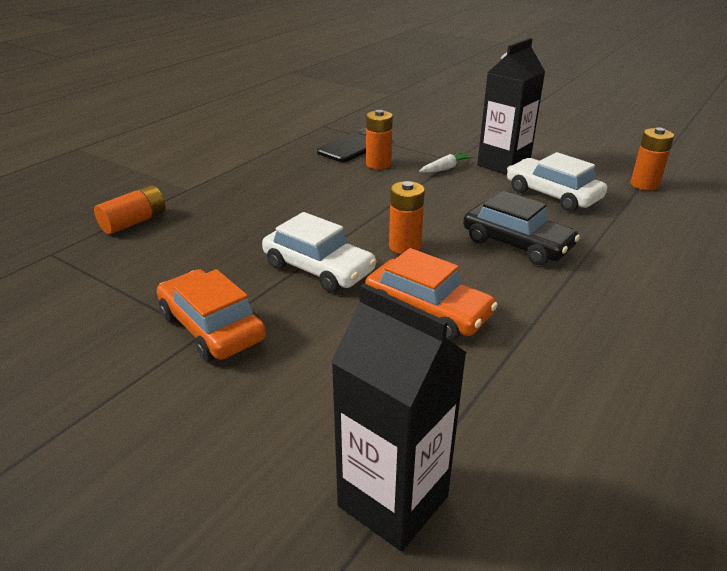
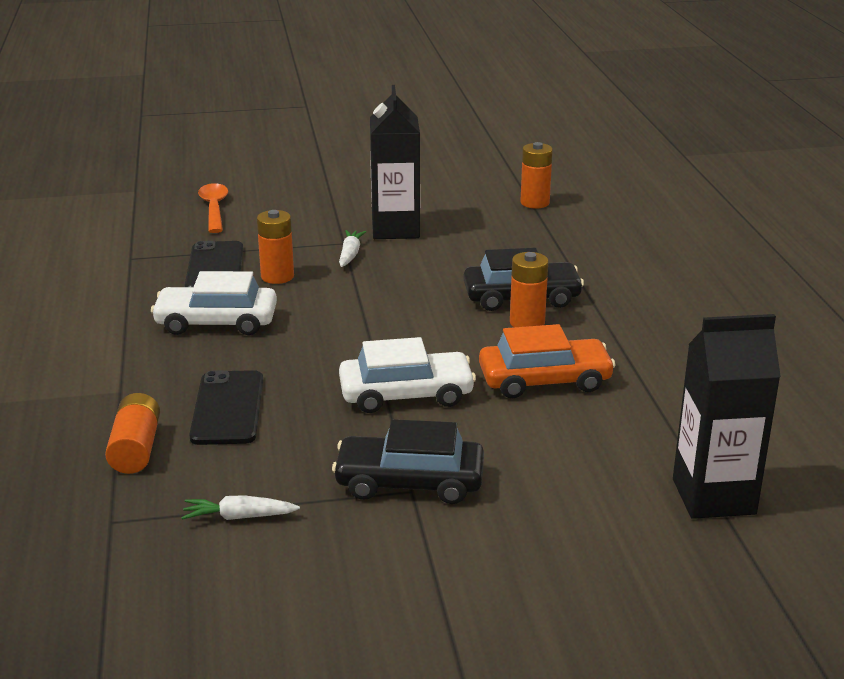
camera: 45 degrees left, 5 degrees down
orange car [157,269,266,361] -> black car [332,419,484,504]
orange battery [389,181,425,254] -> orange battery moved to [510,252,548,327]
white car [507,152,607,212] -> white car moved to [151,271,277,335]
none -> white carrot [181,495,300,520]
none -> black phone [189,370,263,445]
none -> orange spoon [198,183,228,233]

